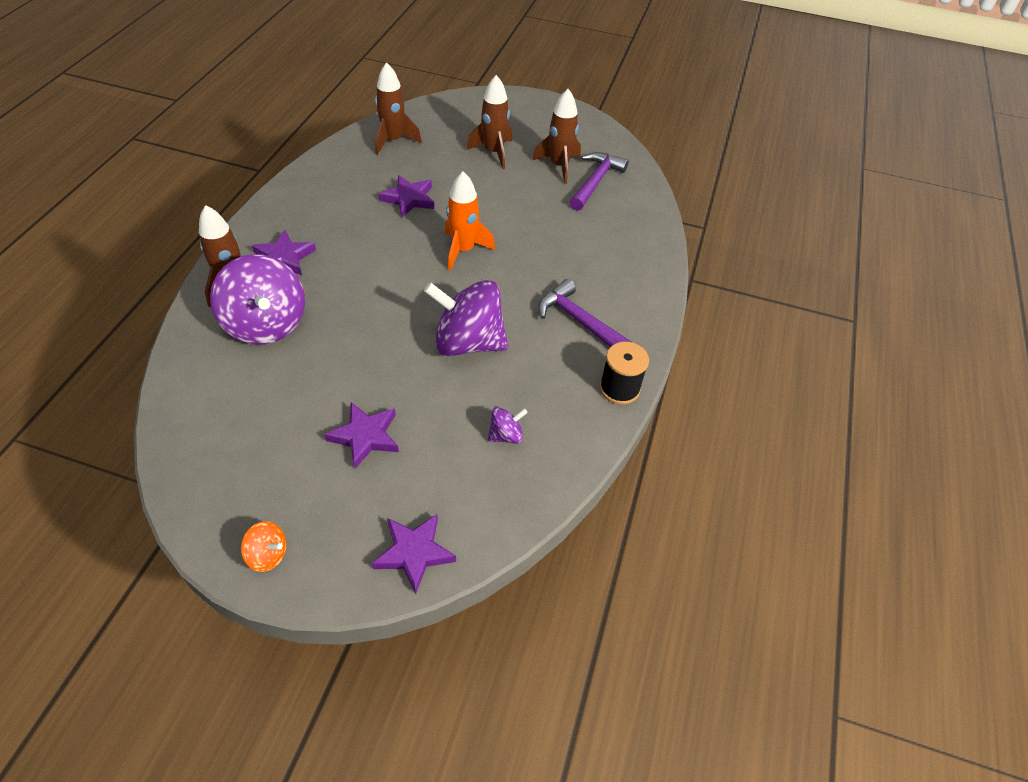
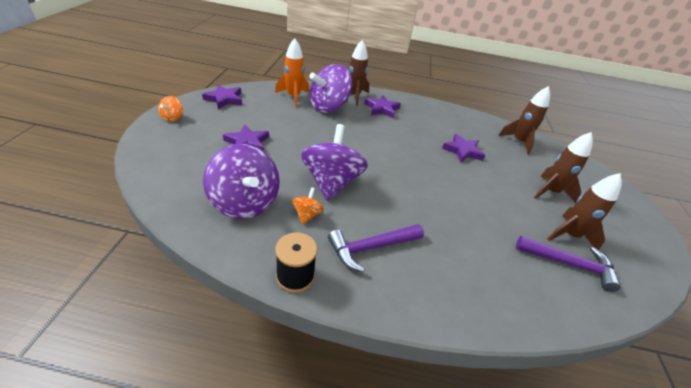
camera: 80 degrees right, 10 degrees down
purple star [371,514,456,594] -> purple star moved to [202,85,242,109]
orange rocket [445,171,495,271] -> orange rocket moved to [275,38,309,107]
purple spinning top [488,407,528,444] -> purple spinning top [203,144,280,219], size x2.24
purple hammer [538,279,633,347] -> purple hammer turned 150 degrees counterclockwise [328,224,424,272]
none -> orange spinning top [292,187,324,224]

